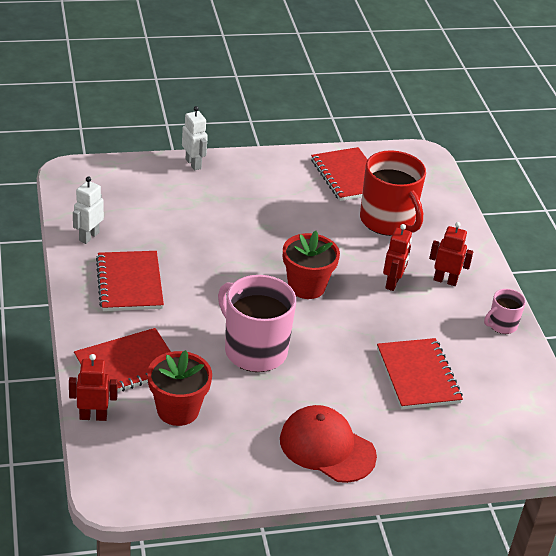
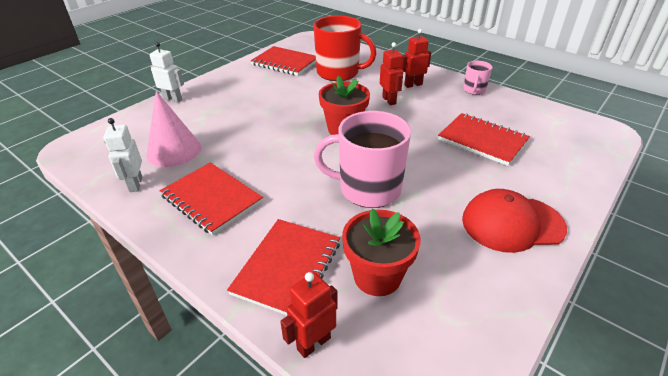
camera: 35 degrees left, 0 degrees up
none -> pink cone [146,91,201,167]

